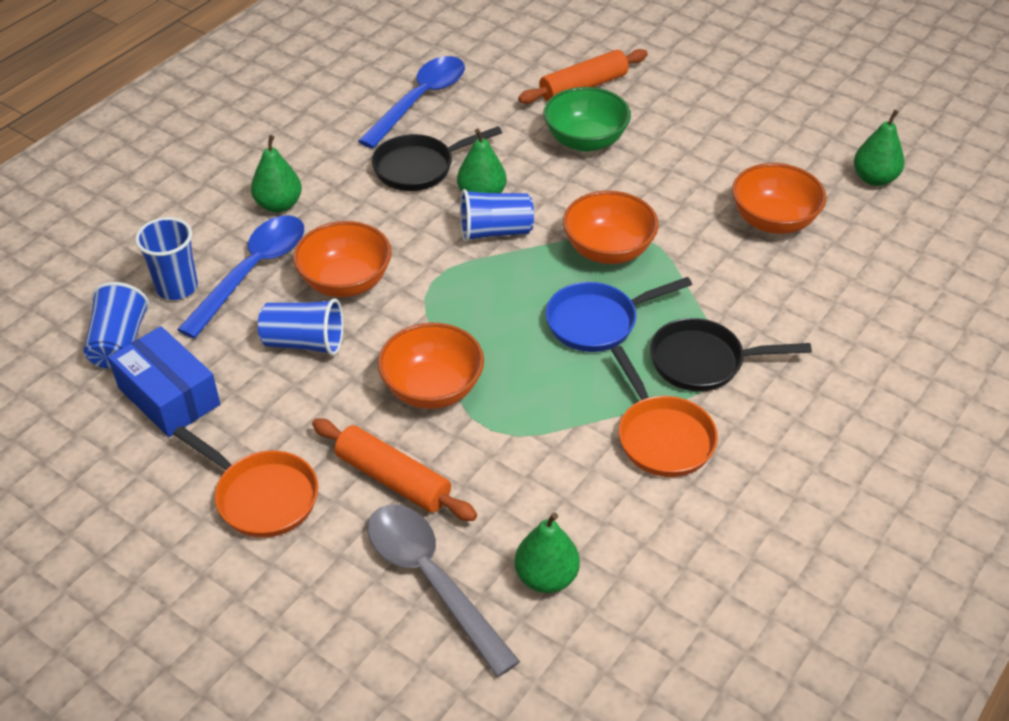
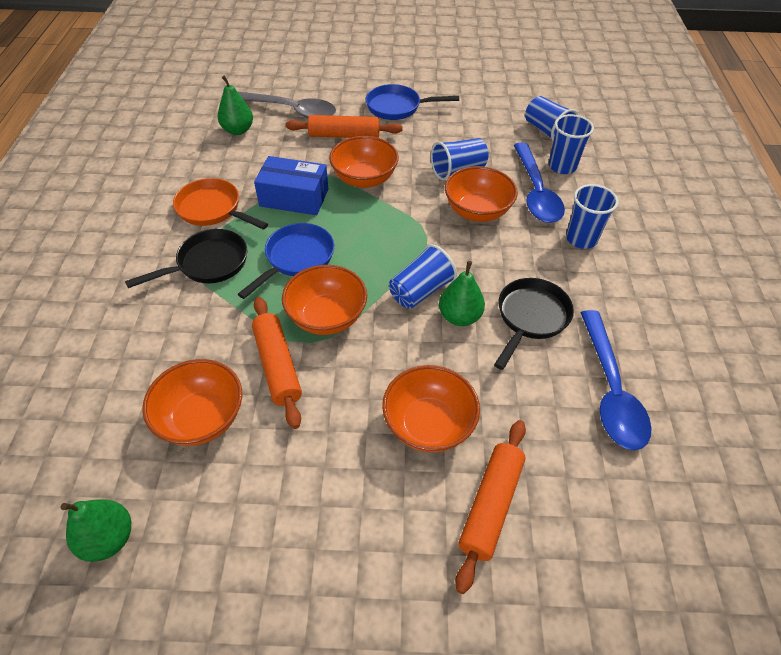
camera: 145 degrees right, 5 degrees up
blue box [108,326,220,437] -> blue box moved to [254,156,328,215]
orange pan [173,426,318,538] -> blue pan [366,84,459,120]
green pear [251,135,302,213] -> blue cup [566,184,619,249]
green bowl [543,87,631,152] -> orange bowl [382,365,480,452]
none -> orange rolling pin [252,297,302,429]

